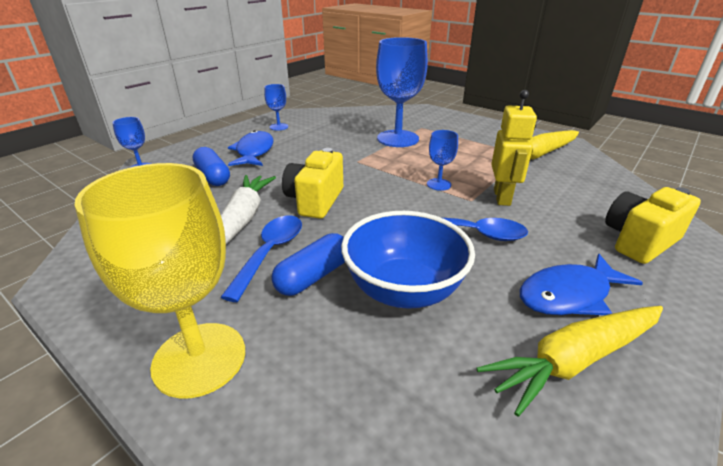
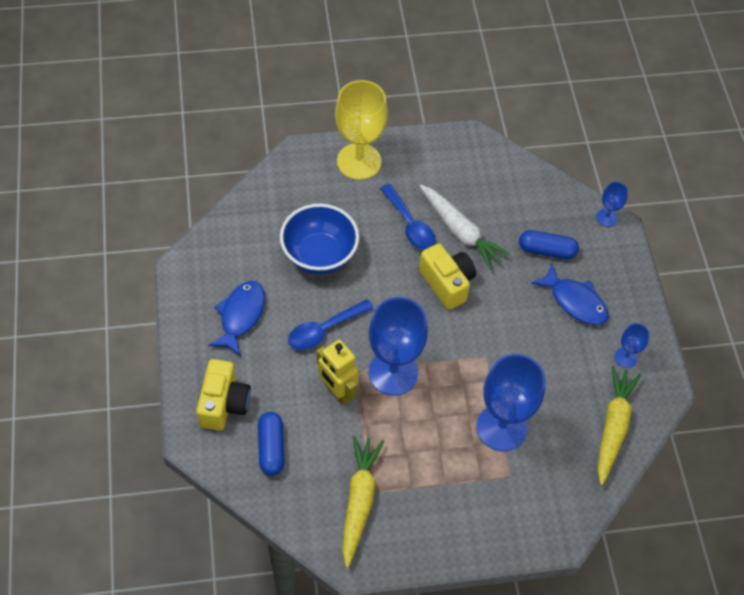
camera: 130 degrees right, 25 degrees up
blue capsule [271,233,345,296] -> blue capsule moved to [258,412,285,476]
blue goblet [427,130,458,191] -> blue goblet [369,297,428,395], size x2.12
yellow carrot [476,306,663,417] -> yellow carrot moved to [598,366,641,485]

